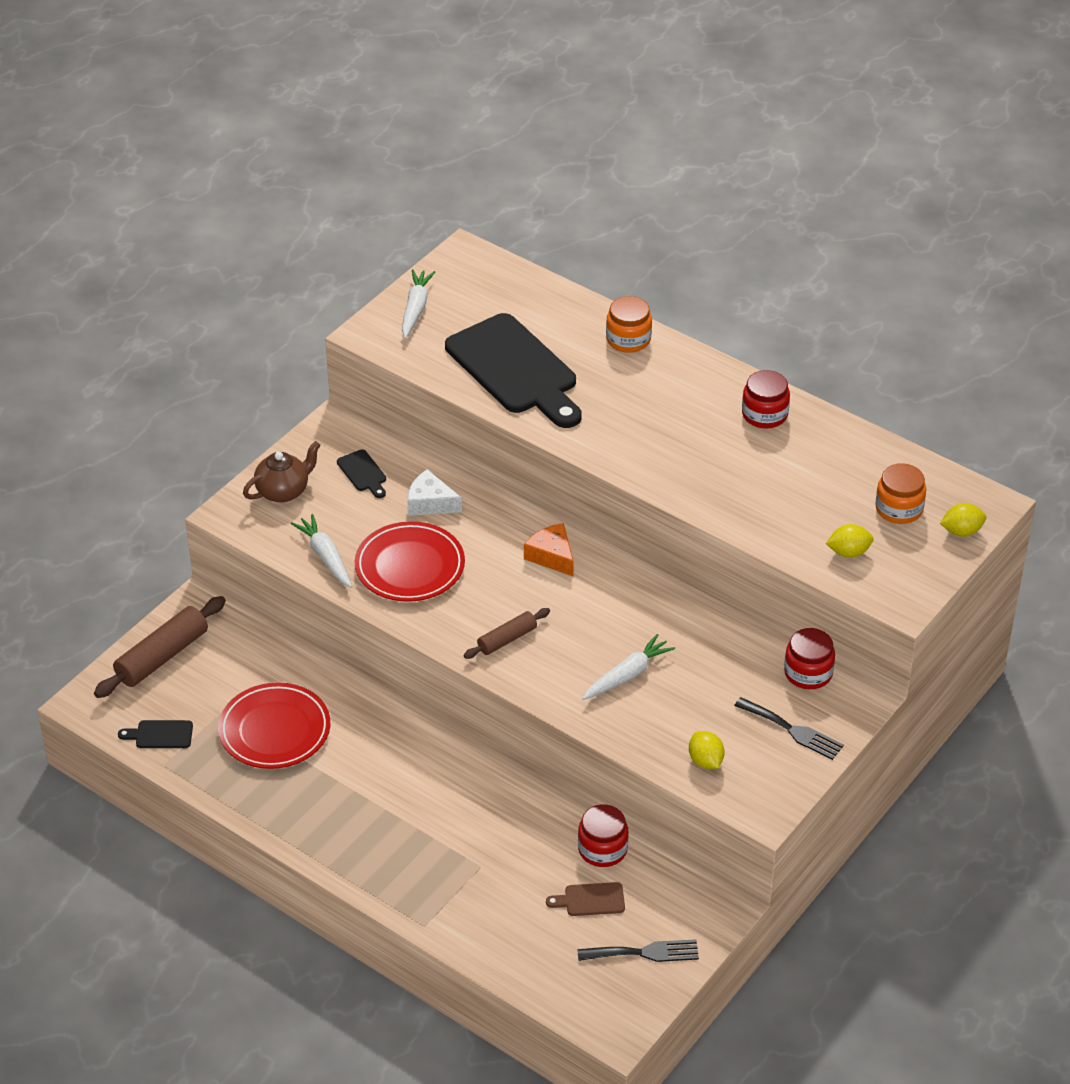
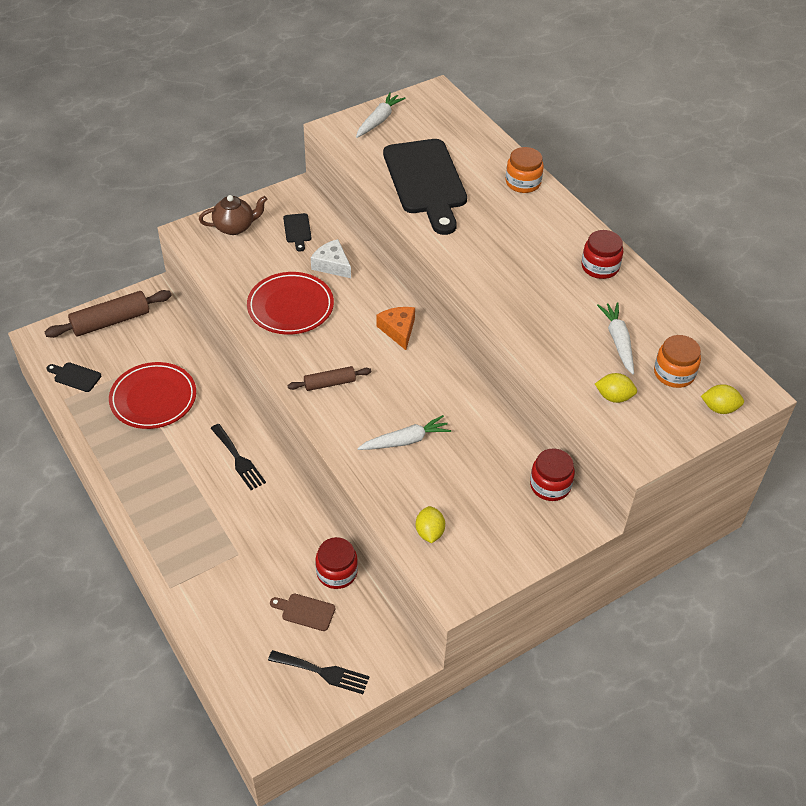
camera: 20 degrees right, 5 degrees up
white carrot [290,514,352,588] -> white carrot moved to [597,302,634,375]
black fork [734,697,844,760] -> black fork moved to [211,424,266,490]

